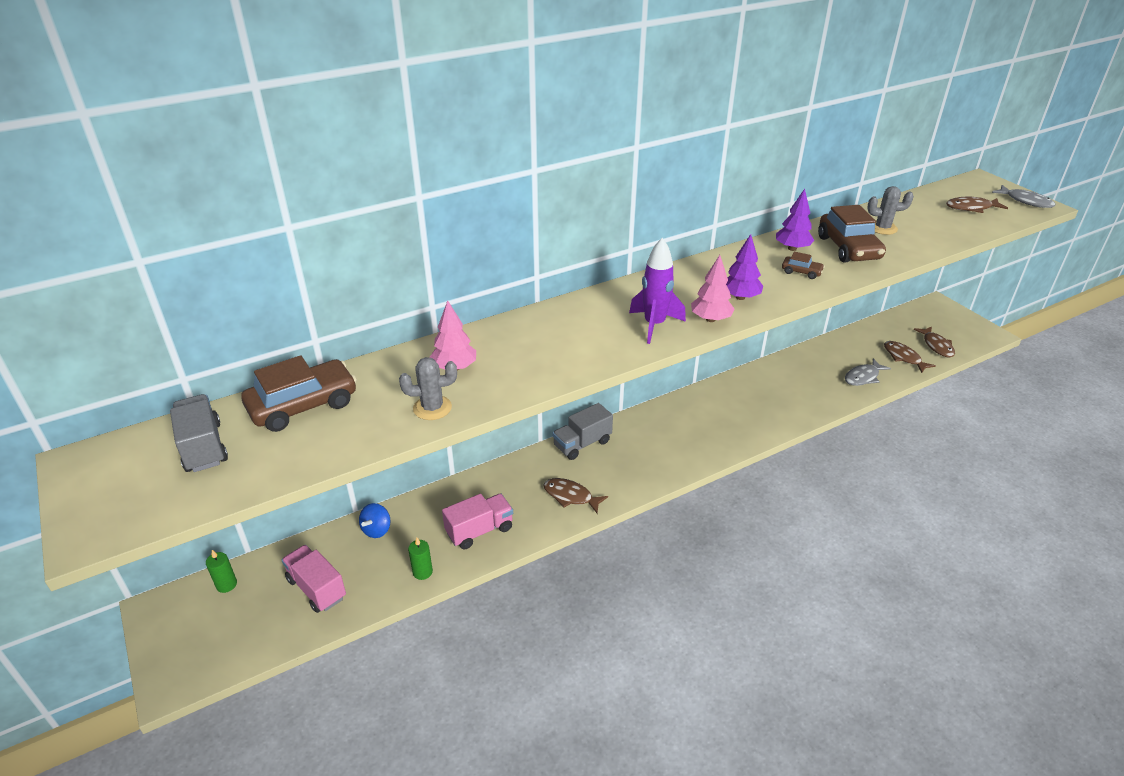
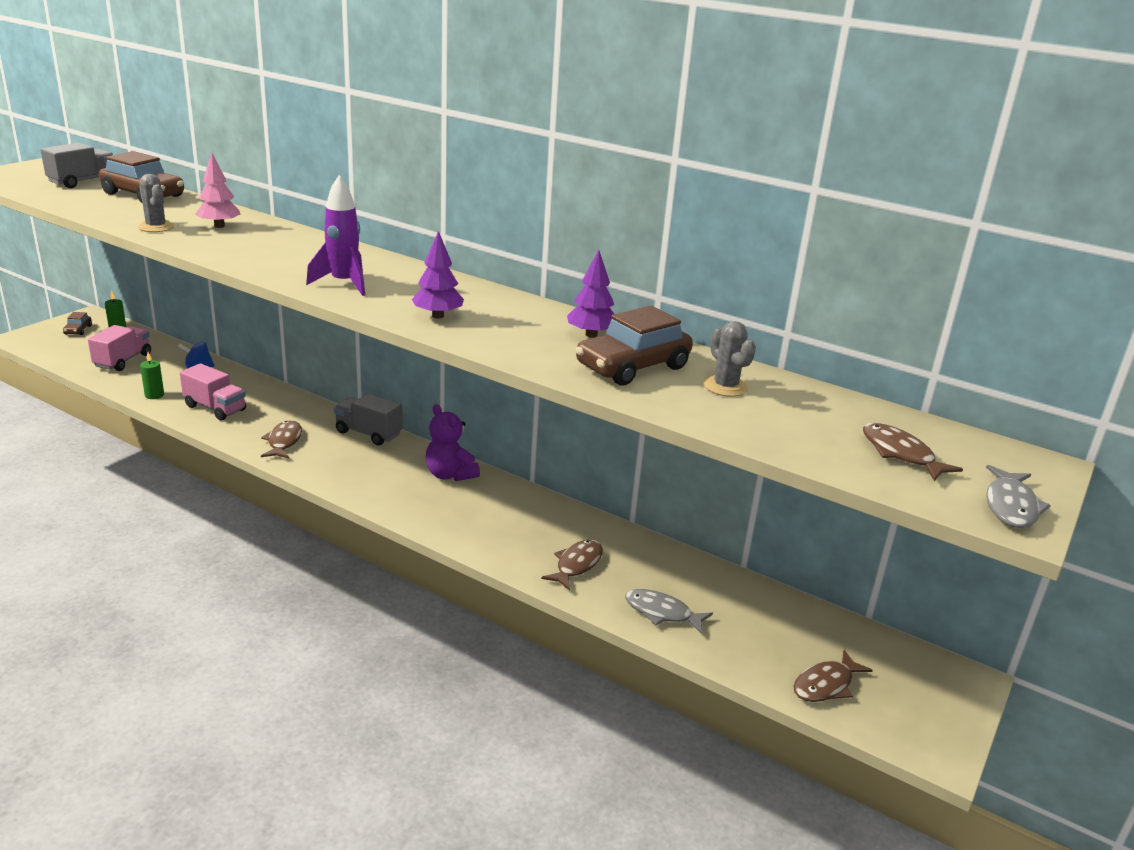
camera: 60 degrees right, 10 degrees down
pink tree [691,255,734,322] -> none
brown car [782,252,825,279] -> brown car moved to [63,312,92,335]
brown fish [884,341,936,373] -> brown fish moved to [541,540,603,590]
none -> purple teddy bear [426,404,480,481]

